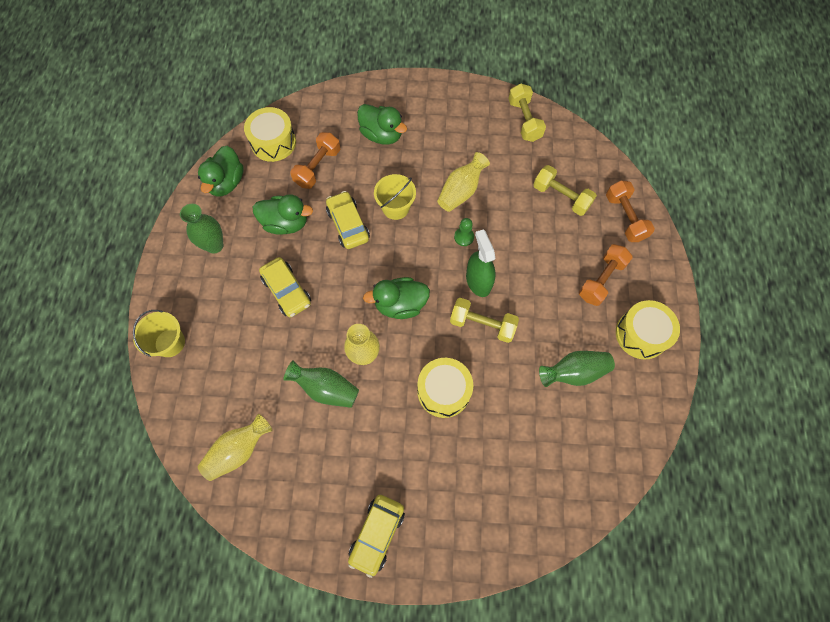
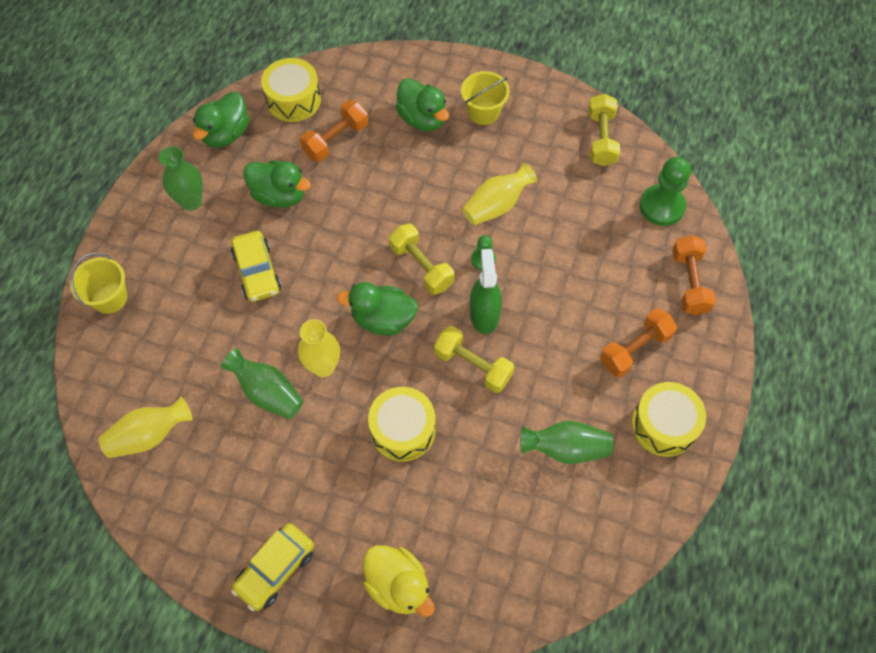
camera: 15 degrees right, 5 degrees down
yellow car [326,191,370,249] -> none
yellow bucket [374,174,416,220] -> yellow bucket moved to [461,71,510,125]
yellow dumbbell [533,165,597,216] -> yellow dumbbell moved to [389,223,454,295]
none -> yellow duck [363,545,435,617]
none -> green pawn [640,157,691,226]

